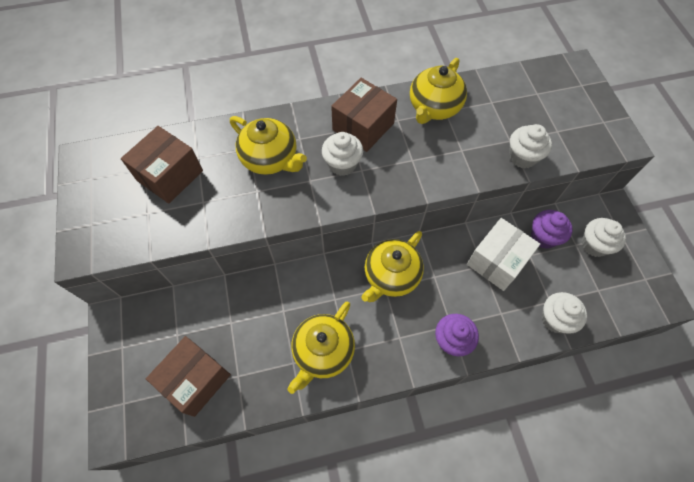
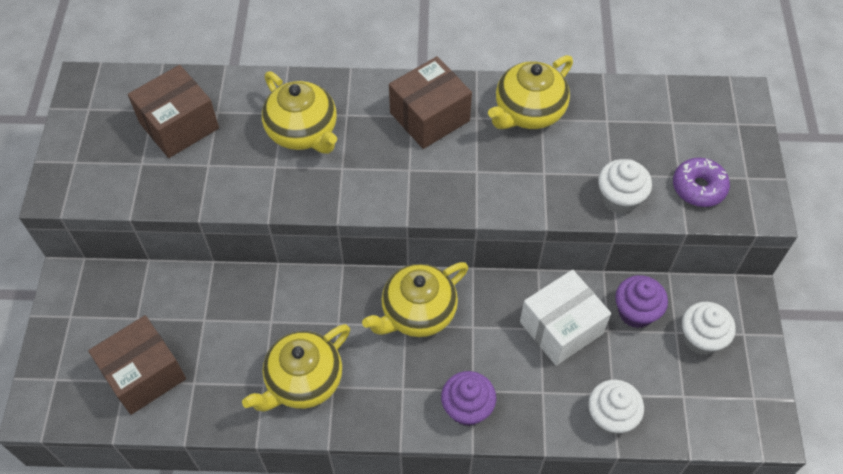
camera: 15 degrees right, 5 degrees down
white cupcake [322,132,363,176] -> none
none -> purple donut [673,158,730,207]

